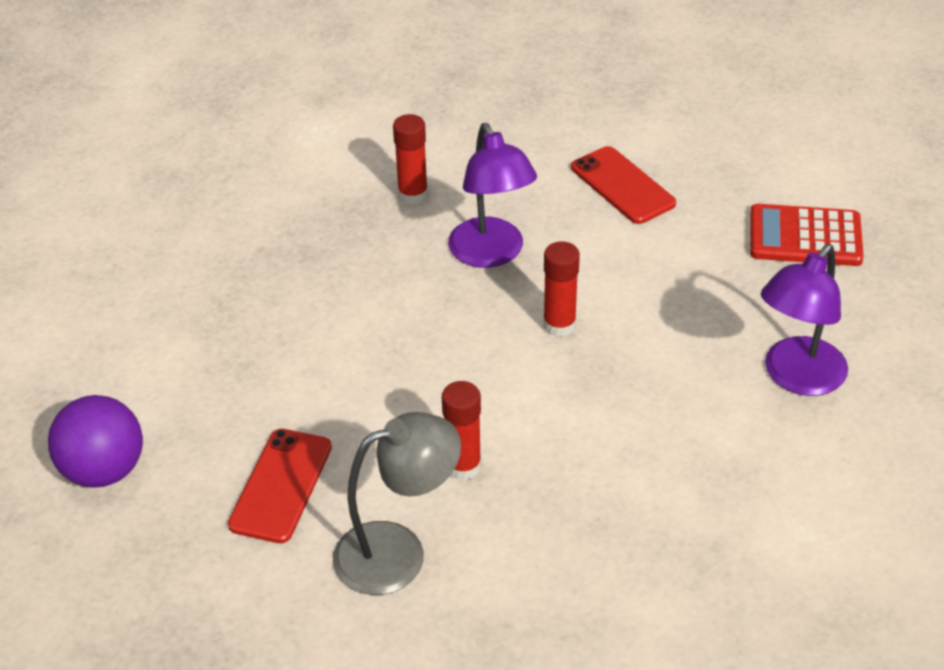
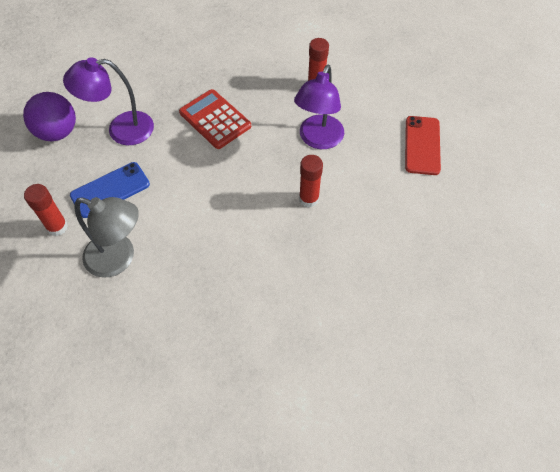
camera: 40 degrees right, 15 degrees up
red phone [228,429,332,543] -> blue phone [70,162,150,218]
red glue stick [442,381,481,480] -> red glue stick moved to [24,184,68,236]
red calculator [750,204,864,266] -> red calculator moved to [179,89,251,149]
purple lamp [761,245,848,396] -> purple lamp moved to [63,57,154,145]

